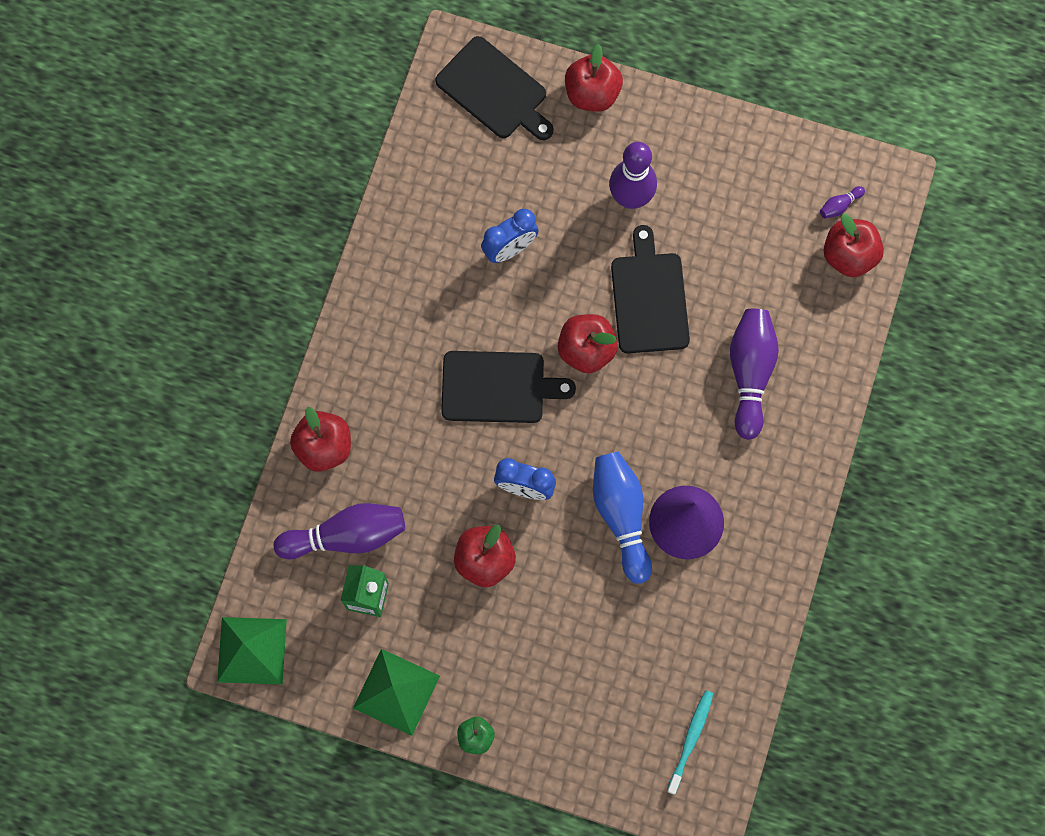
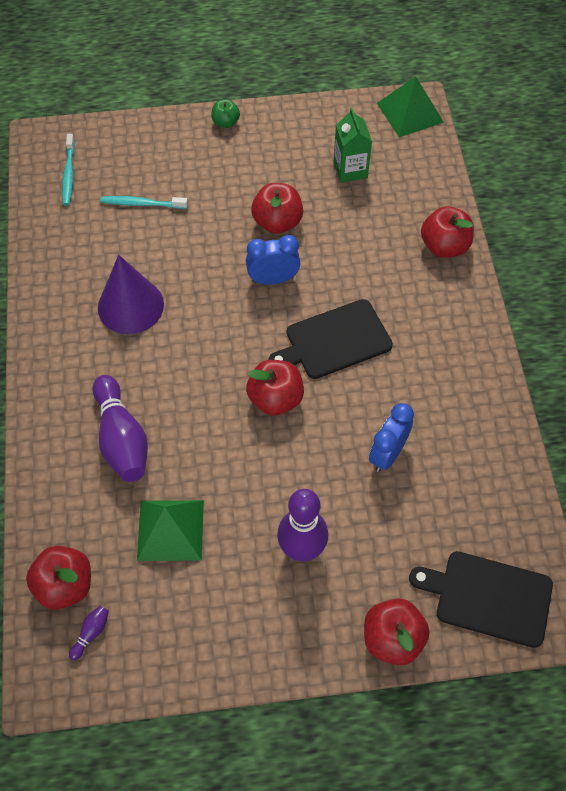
camera: 155 degrees right, 15 degrees down
purple bowling pin [274,503,405,559] -> none
green pyramid [353,649,440,736] -> green pyramid moved to [137,500,204,561]
blue bowling pin [593,452,652,584] -> none
black cutting board [611,225,690,354] -> none
none -> turquoise toothbrush [100,196,188,209]

